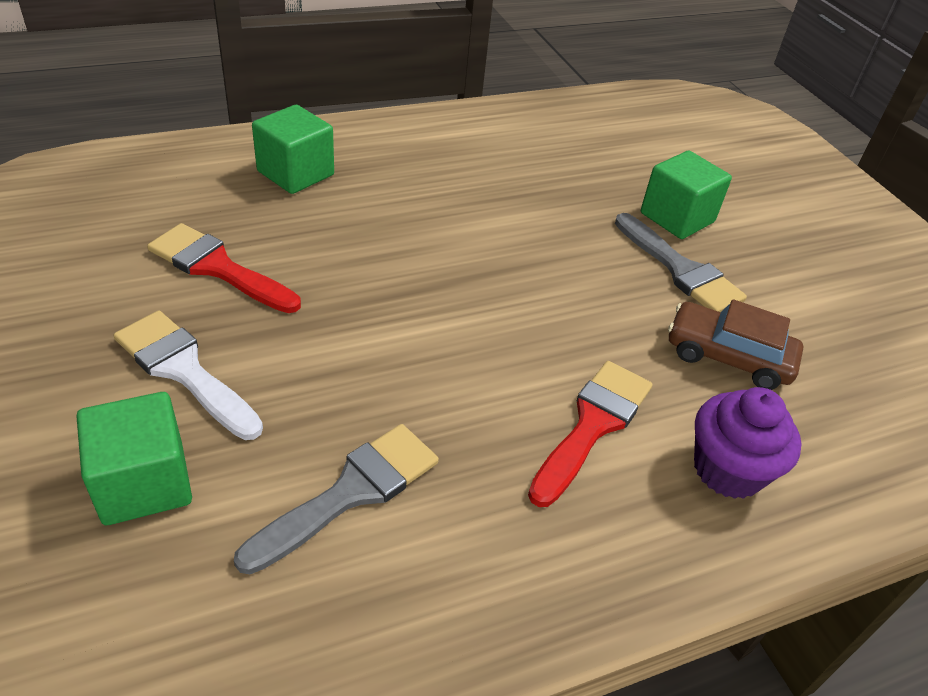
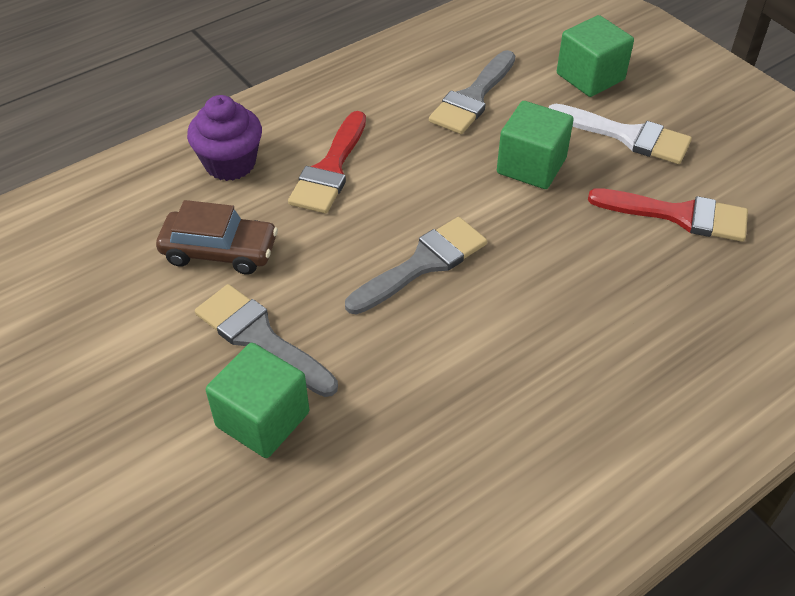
camera: 170 degrees right, 5 degrees up
green cube [252,105,334,194] -> green cube moved to [497,101,574,189]
none -> grey brush [345,217,487,315]

